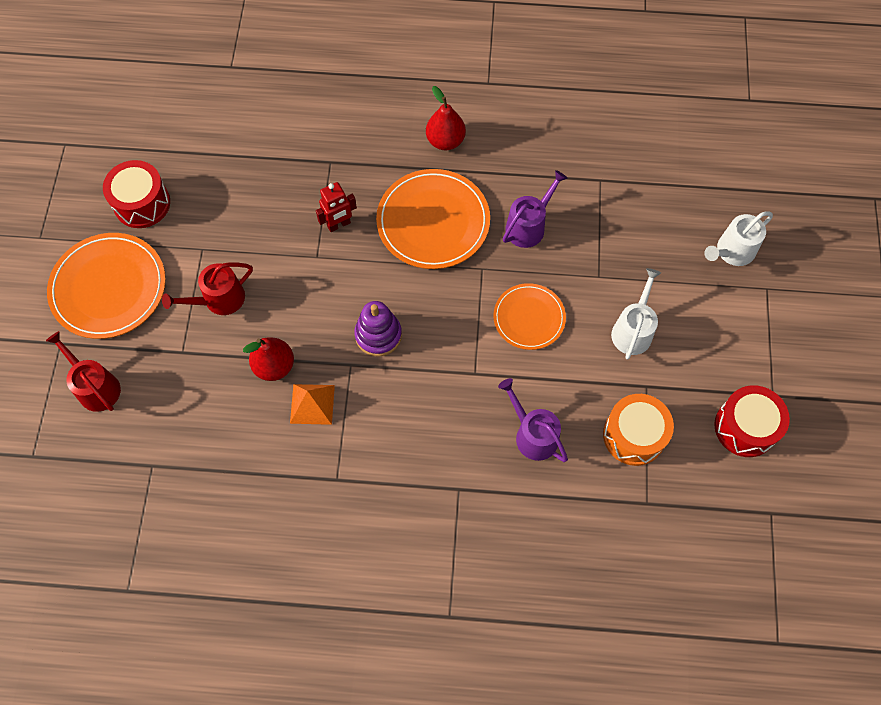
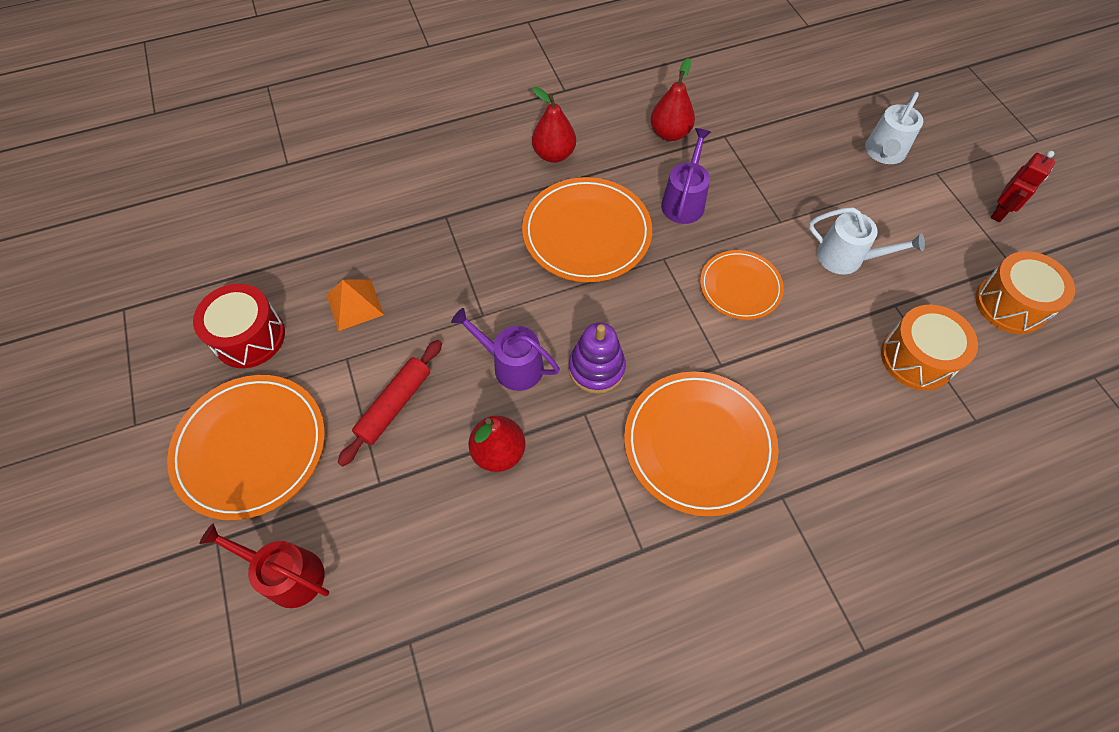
camera: 25 degrees left, 5 degrees down
red watering can [162,262,253,315] -> red rolling pin [338,340,442,466]
orange pyramid [290,384,335,425] -> orange pyramid moved to [326,279,384,331]
red robot [316,182,357,232] -> red robot moved to [991,151,1055,222]
purple watering can [498,378,568,462] -> purple watering can moved to [451,308,560,391]
white watering can [611,268,661,360] -> white watering can turned 120 degrees clockwise [809,207,925,275]
red drum [714,385,790,457] -> orange drum [975,251,1075,334]
none -> orange plate [624,372,779,517]
none -> red pear [651,58,695,141]

